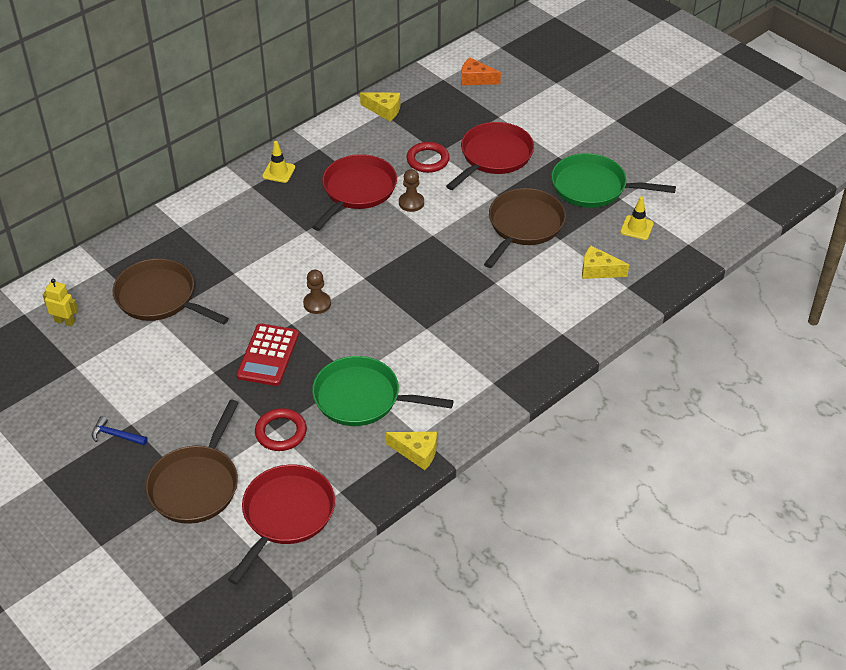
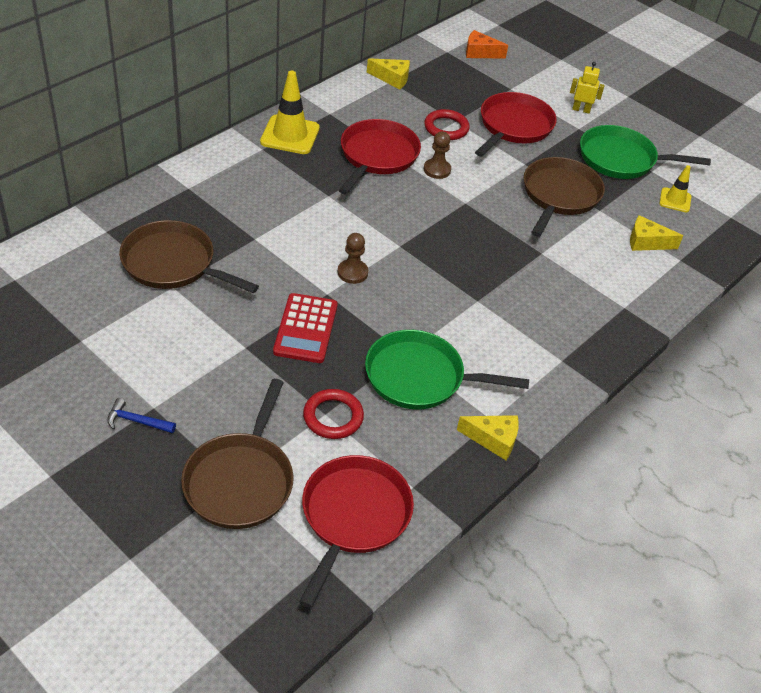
camera: 10 degrees left, 0 degrees up
yellow robot [43,279,78,327] -> yellow robot moved to [570,62,605,113]
yellow traffic cone [262,141,295,183] -> yellow traffic cone [260,71,320,154], size x1.73

